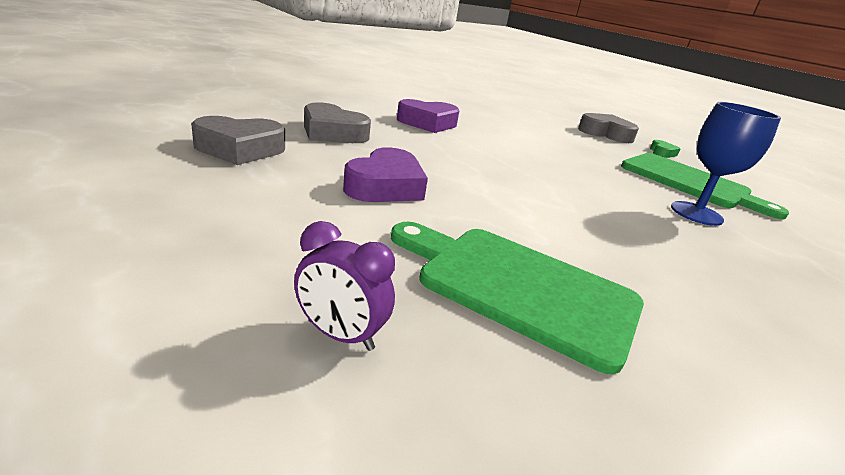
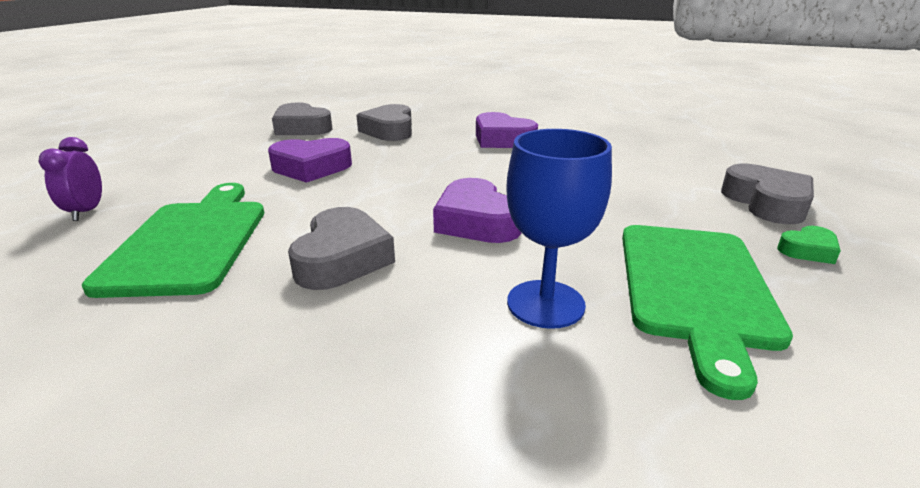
camera: 60 degrees right, 0 degrees up
none -> grey heart [288,207,395,290]
none -> purple heart [433,178,522,243]

